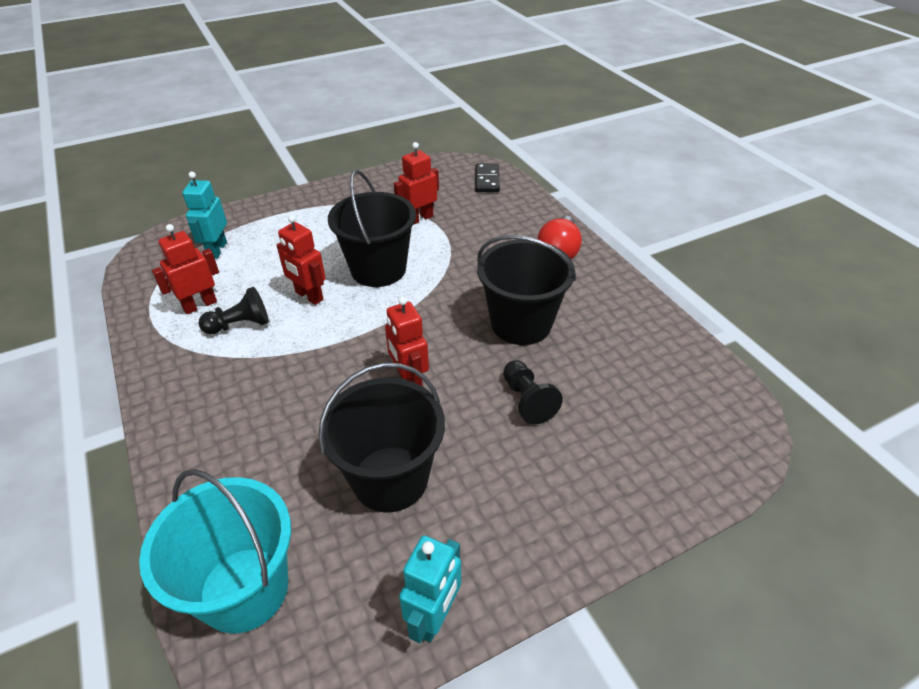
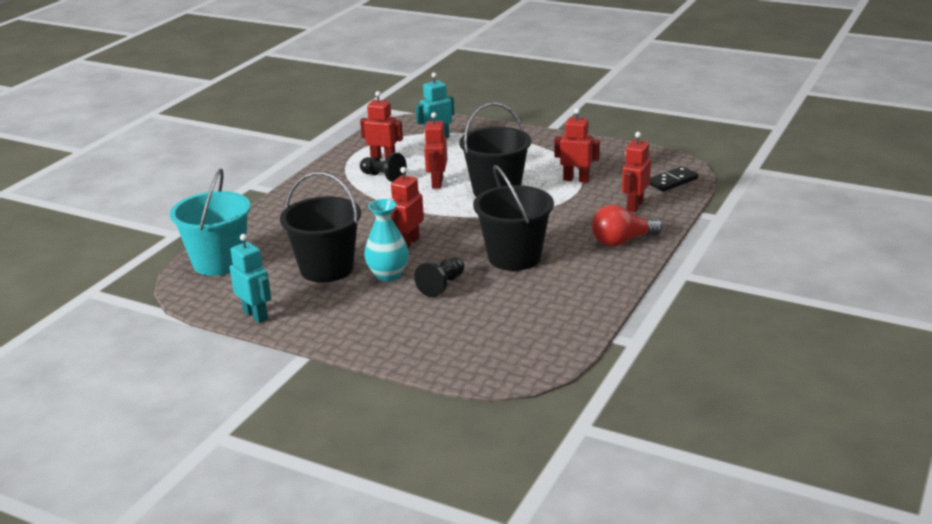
camera: 55 degrees right, 15 degrees down
turquoise robot [399,535,461,643] -> turquoise robot turned 120 degrees counterclockwise [230,234,271,323]
none -> turquoise vase [364,199,409,282]
none -> red robot [622,132,651,212]

